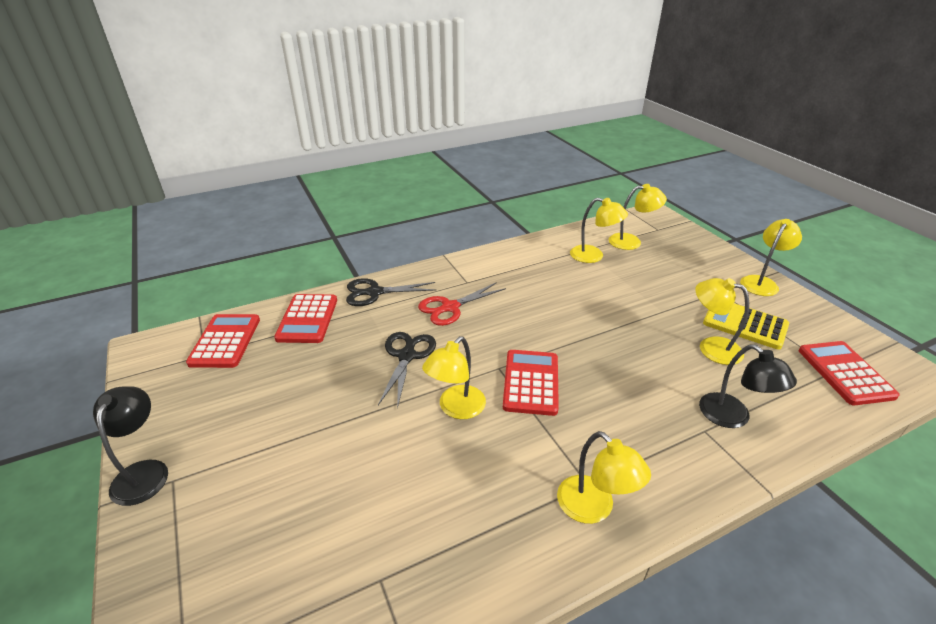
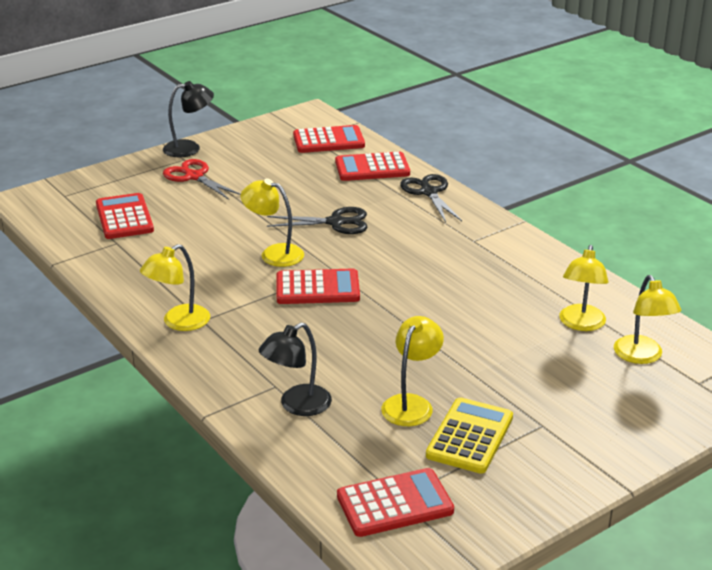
camera: 80 degrees right, 5 degrees down
red scissors [418,282,506,326] -> red scissors moved to [163,159,241,200]
yellow lamp [740,219,802,296] -> none
none -> red calculator [96,193,154,239]

